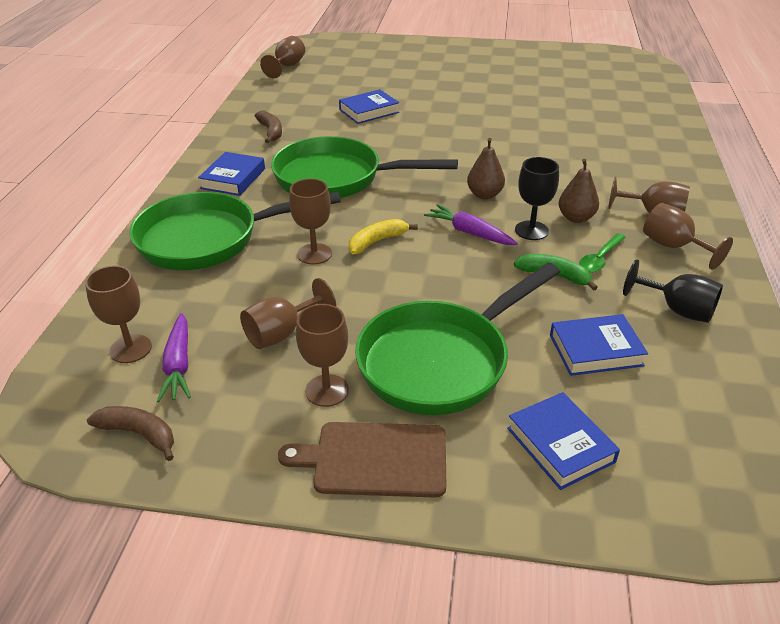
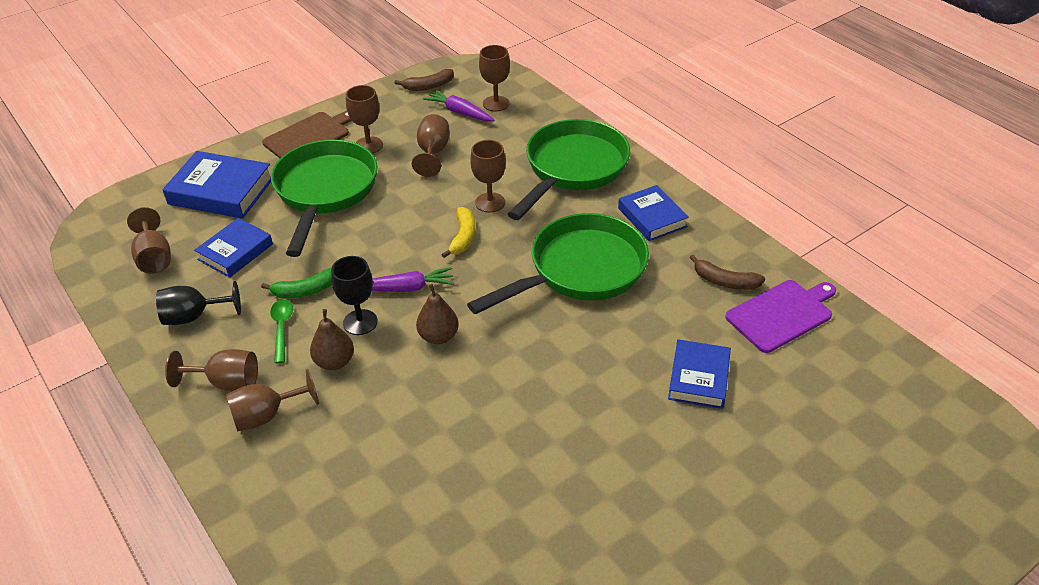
camera: 135 degrees right, 5 degrees up
brown goblet [260,36,305,78] -> brown goblet moved to [127,207,171,274]
blue book [507,392,620,490] -> blue book [162,151,271,219], size x1.51
none -> purple cutting board [725,280,836,353]

